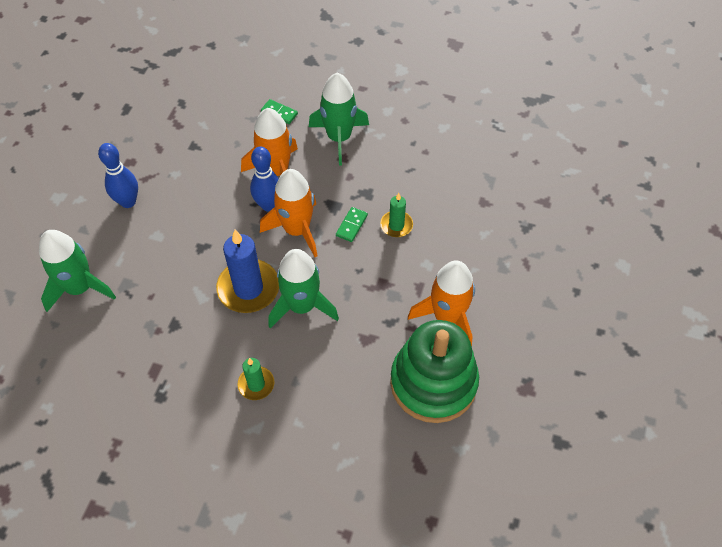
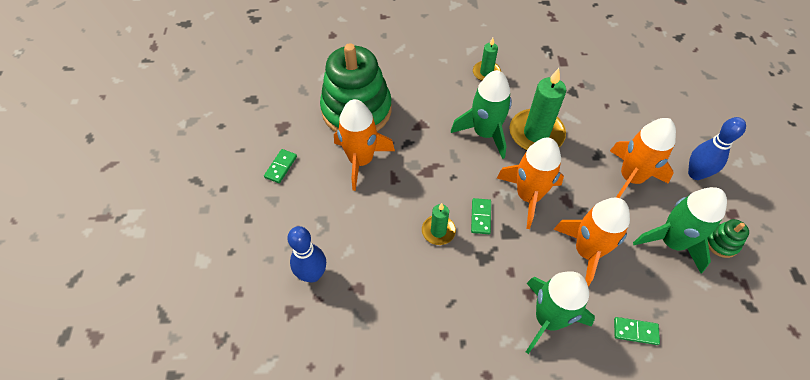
camera: 160 degrees right, 0 degrees up
green rocket [39,230,116,312] -> green rocket moved to [633,187,727,273]
blue candle [216,230,279,313] -> green candle [510,68,566,151]
blue bowling pin [250,147,279,212] -> blue bowling pin moved to [287,226,326,283]
none -> green domino [264,149,297,183]
none -> orange rocket [610,118,676,198]
none -> green stacking toy [707,219,749,258]

